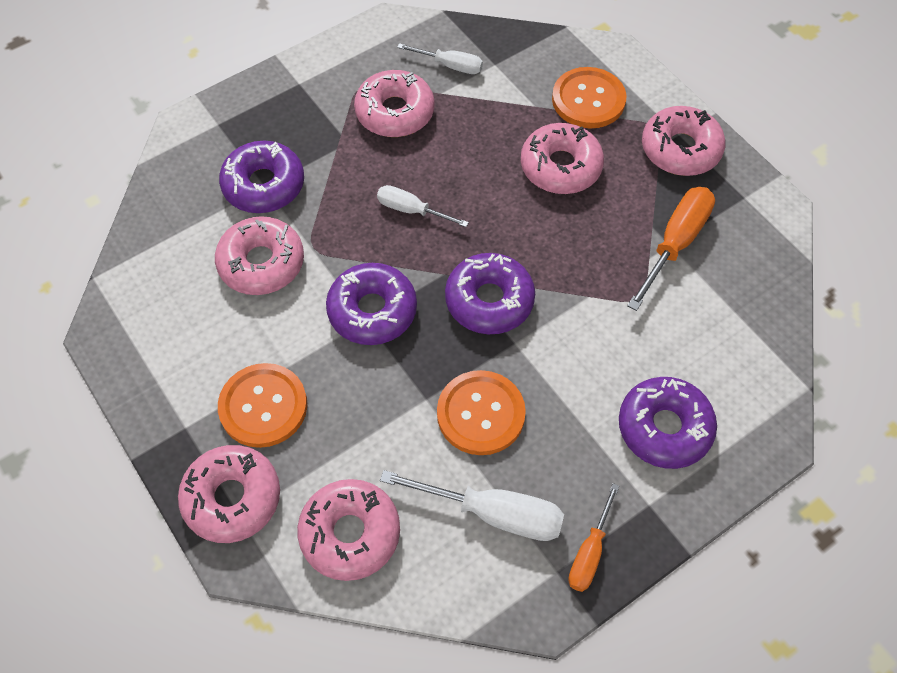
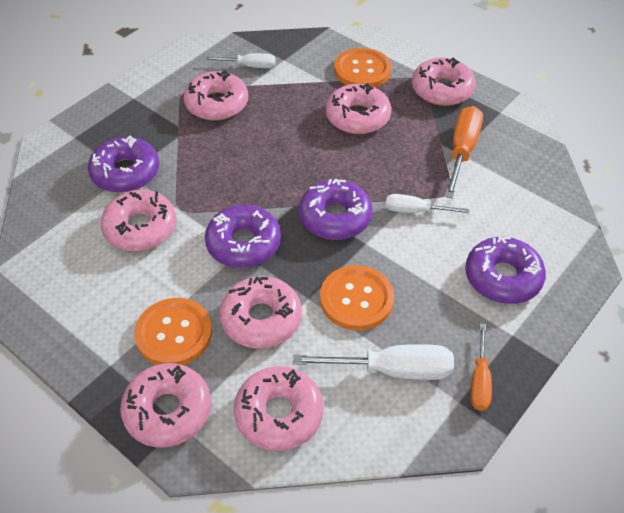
camera: 15 degrees left, 10 degrees down
white screwdriver [377,185,469,227] -> white screwdriver moved to [386,194,469,213]
none -> pink donut [220,276,302,349]

